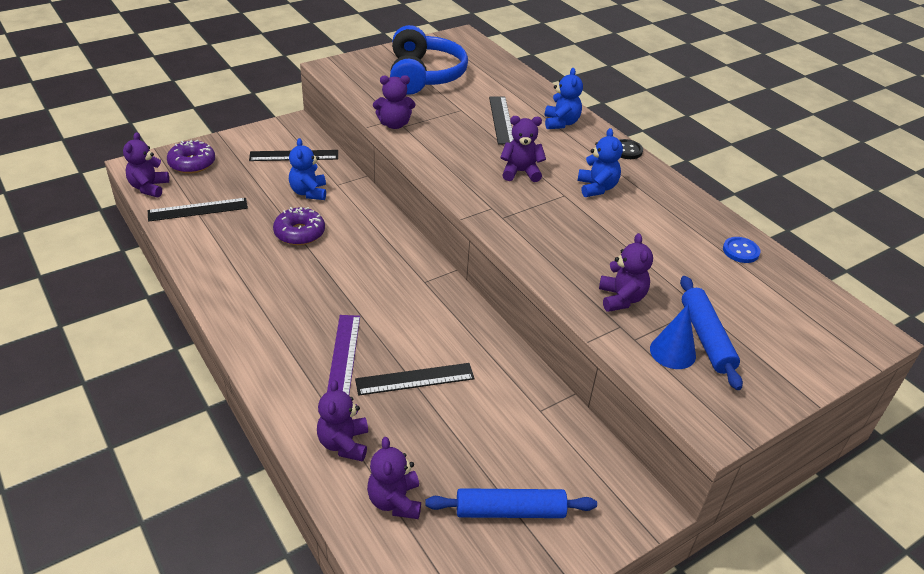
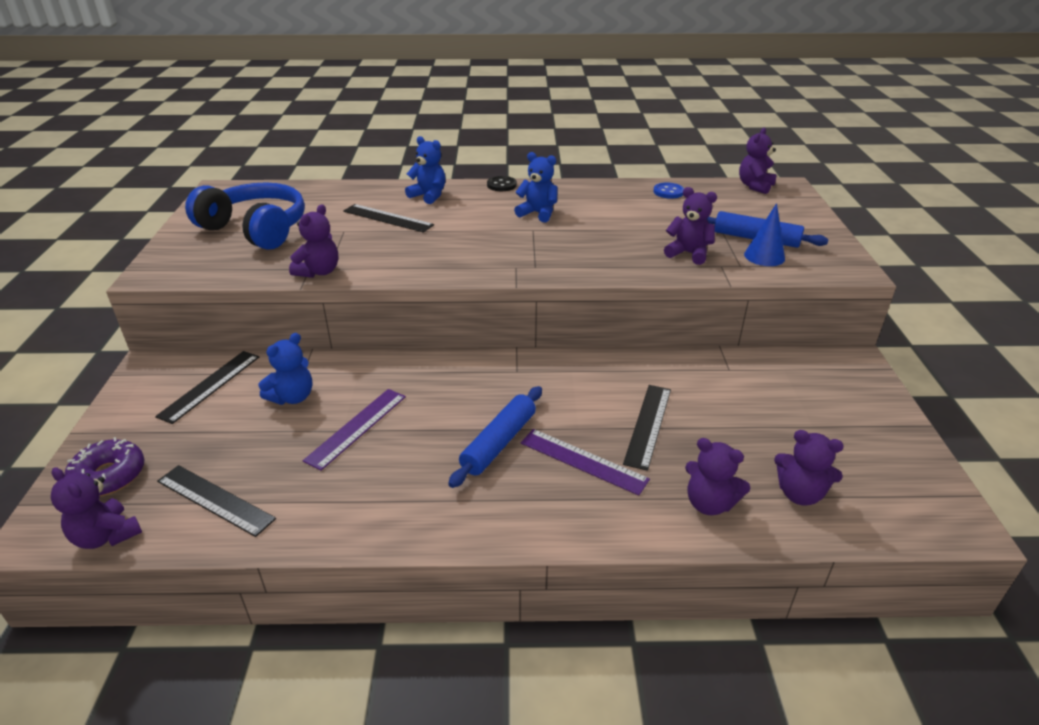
camera: 55 degrees left, 5 degrees down
black ruler [148,198,248,222] -> black ruler turned 75 degrees counterclockwise [157,465,276,537]
purple donut [273,207,325,245] -> purple ruler [303,389,406,471]
blue teddy bear [289,138,326,200] -> blue teddy bear turned 75 degrees counterclockwise [259,333,313,405]
blue rolling pin [425,488,597,518] -> blue rolling pin moved to [448,386,542,488]
purple teddy bear [500,116,546,182] -> purple teddy bear moved to [739,128,777,194]

